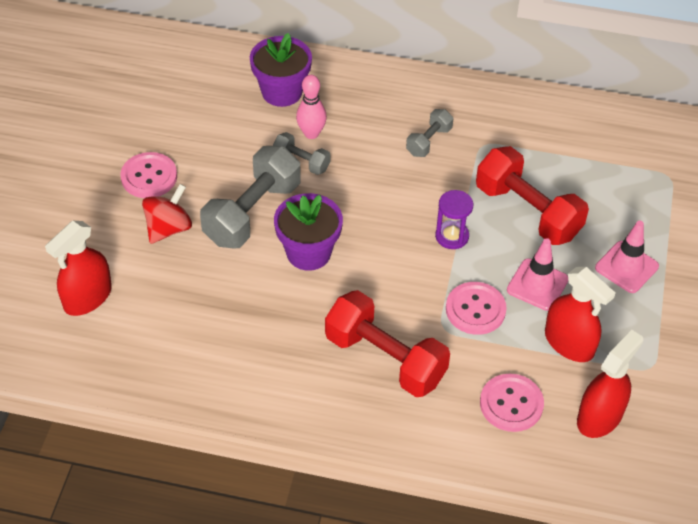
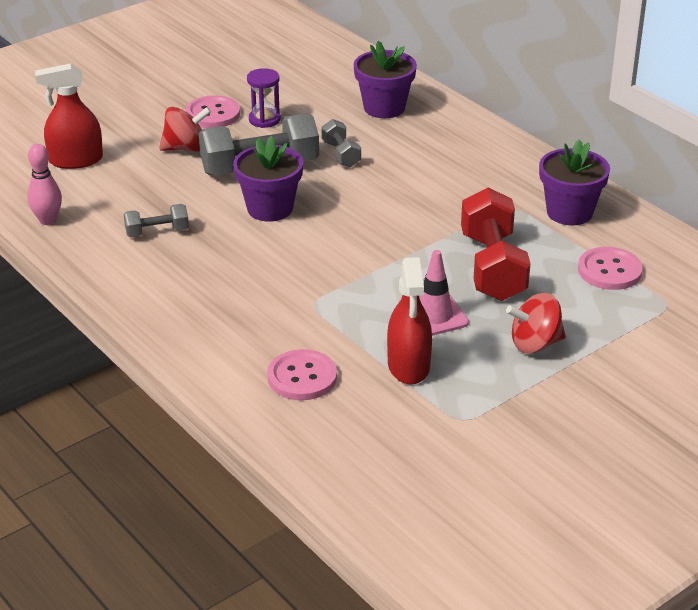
camera: 40 degrees right, 15 degrees down
pink bowling pin [296,75,327,139] -> pink bowling pin moved to [27,144,62,225]
red dumbbell [325,290,450,397] -> none
grey dumbbell [406,109,453,157] -> grey dumbbell moved to [124,204,189,238]
purple hourglass [435,190,473,249] -> purple hourglass moved to [247,68,281,128]
pink button [446,282,507,335] -> pink button moved to [578,247,643,290]
red spray bottle [577,330,643,438] -> none
pink traffic cone [595,221,659,293] -> red spinning top [506,293,566,354]
none -> purple flower pot [539,139,610,225]

